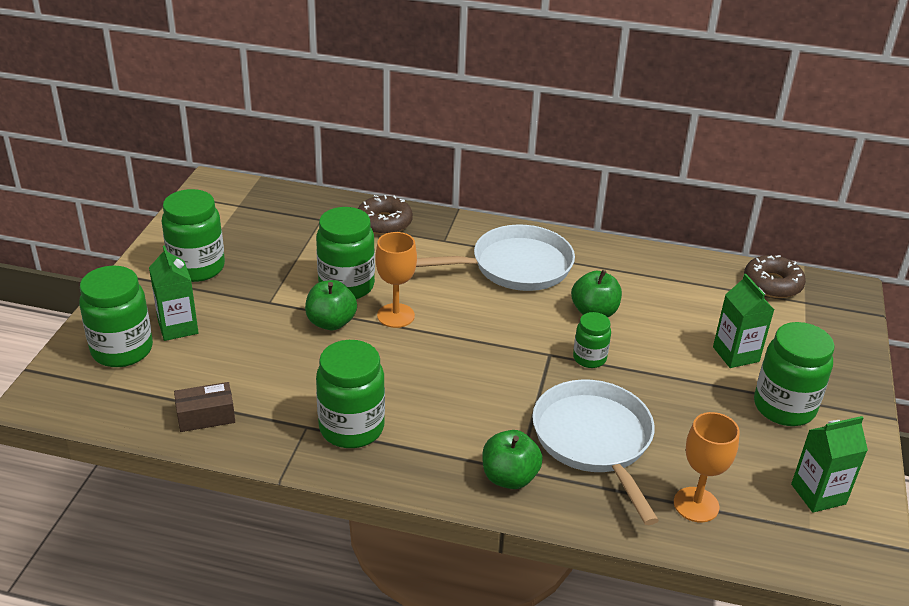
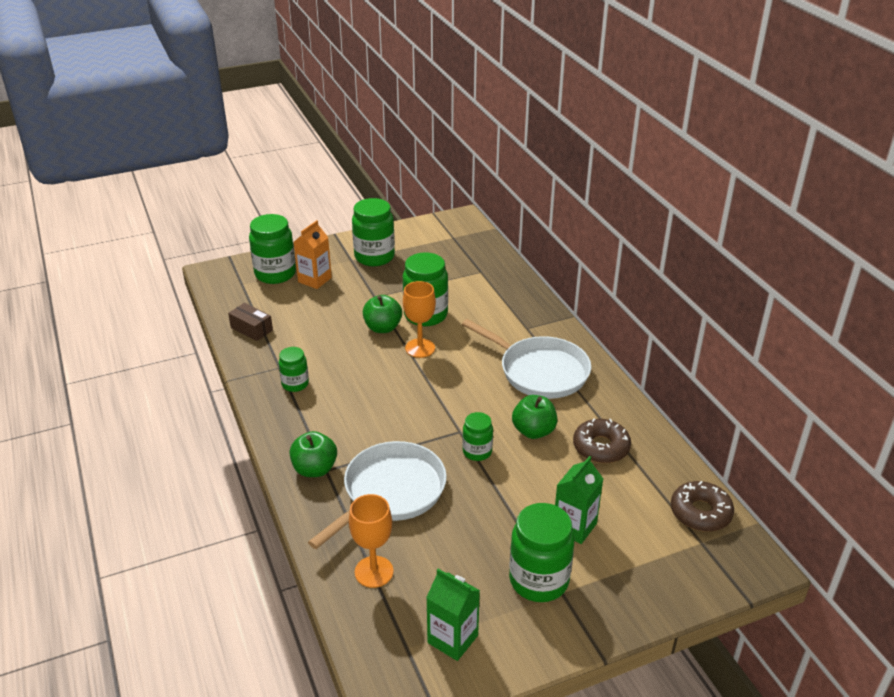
camera: 55 degrees right, 0 degrees up
green carton [149,246,199,341] -> orange carton [294,220,332,289]
green jar [316,340,385,448] -> green jar [279,347,309,392], size x0.57
brown donut [358,195,413,235] -> brown donut moved to [573,418,631,463]

